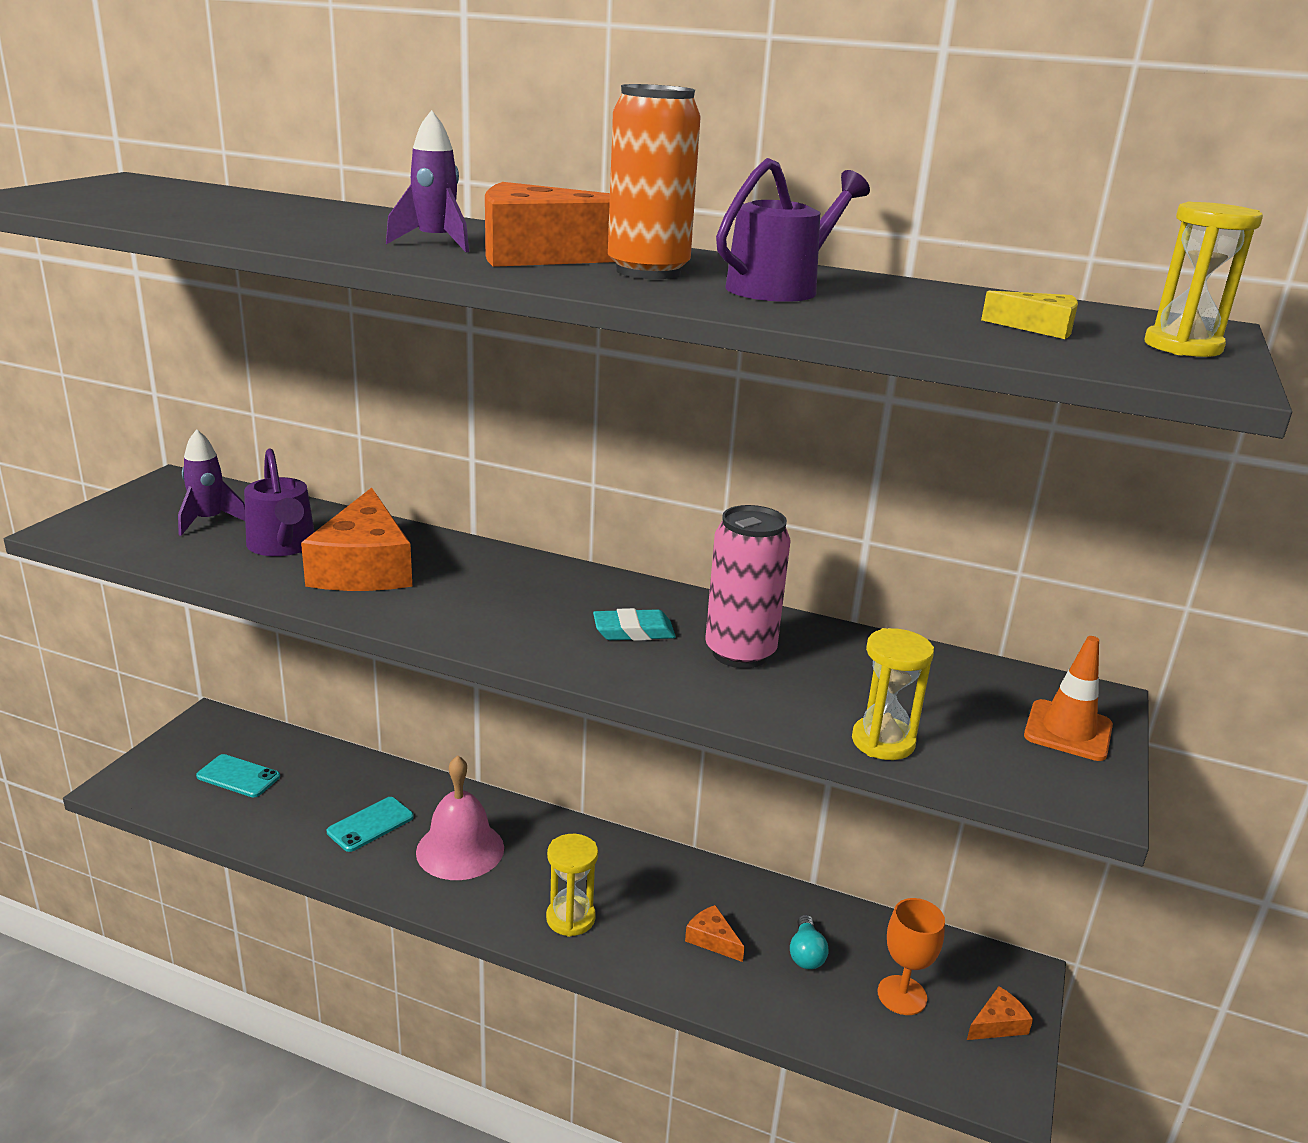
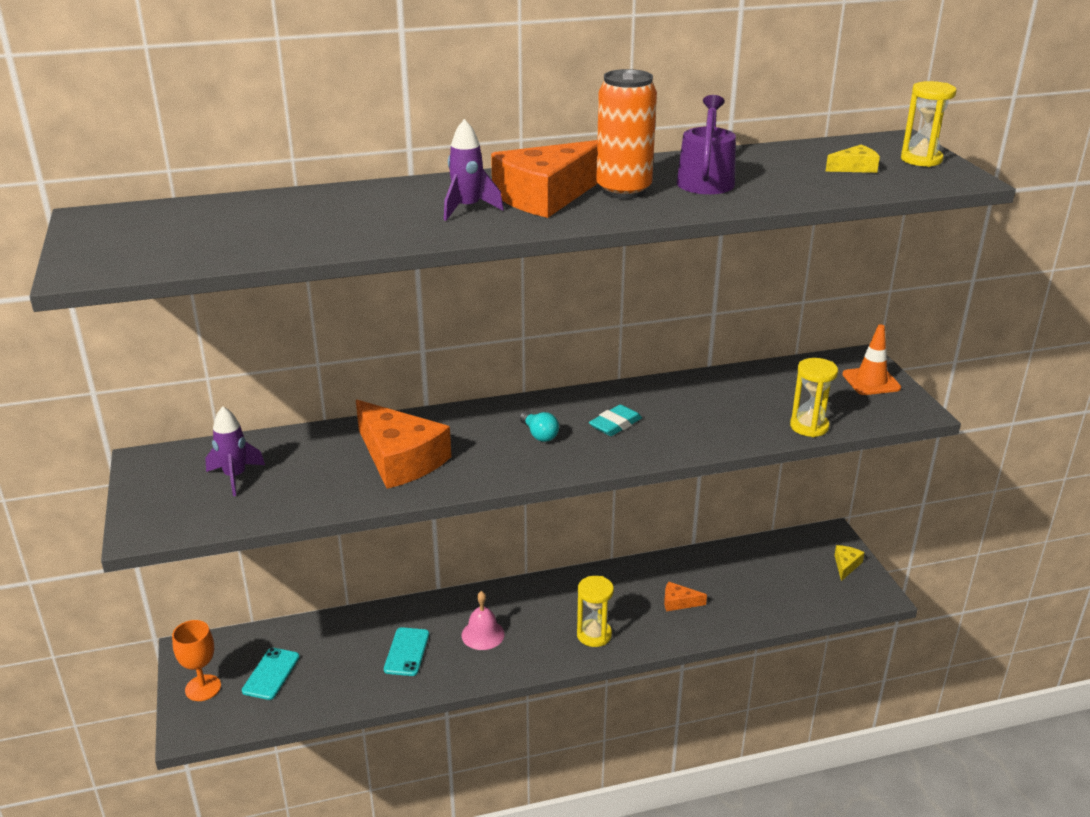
camera: 35 degrees left, 5 degrees up
turquoise phone [196,754,280,797] -> turquoise phone turned 60 degrees counterclockwise [242,648,300,700]
purple watering can [244,448,315,556] -> none
pink bell [416,755,504,880] -> pink bell [461,591,505,650], size x0.65
pink can [705,505,791,668] -> none
turquoise light bulb [790,915,828,969] -> turquoise light bulb moved to [520,411,559,442]
orange goblet [878,898,945,1015] -> orange goblet moved to [172,620,221,701]
orange cheese [967,986,1033,1040] -> yellow cheese [834,545,865,581]

